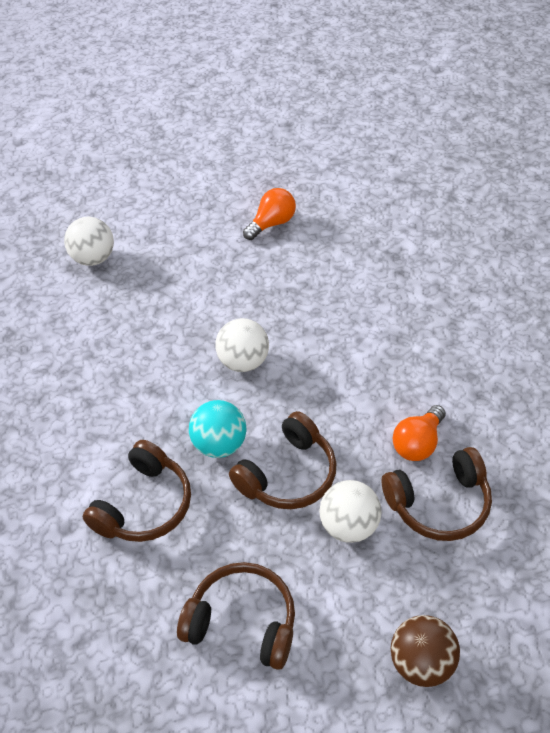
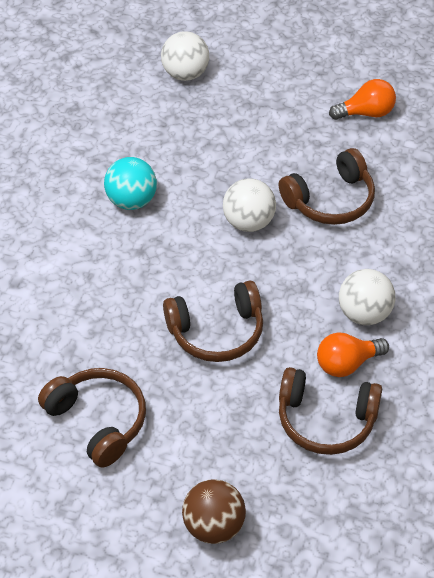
camera: 30 degrees right, 0 degrees up
brown headphones [83,440,191,542] -> brown headphones moved to [279,148,375,225]
turquoise ball [189,400,247,458] -> turquoise ball moved to [104,157,157,210]
white ball [319,480,382,543] -> white ball moved to [339,269,395,325]

